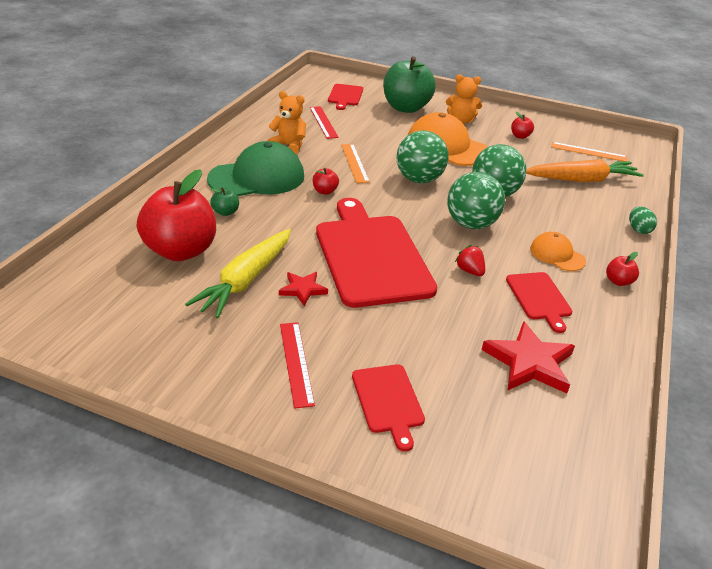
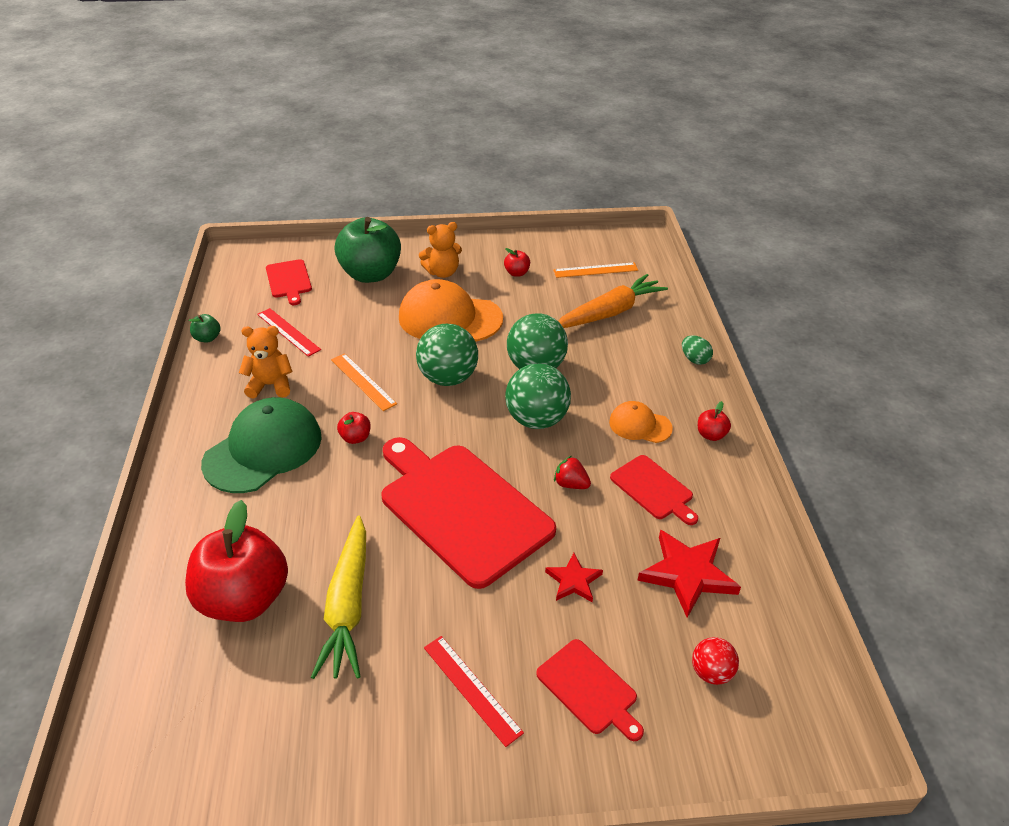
camera: 25 degrees left, 5 degrees up
green apple [210,187,239,216] -> green apple moved to [189,314,221,343]
red star [279,272,328,306] -> red star moved to [545,553,603,602]
none -> red ball [692,637,739,685]

